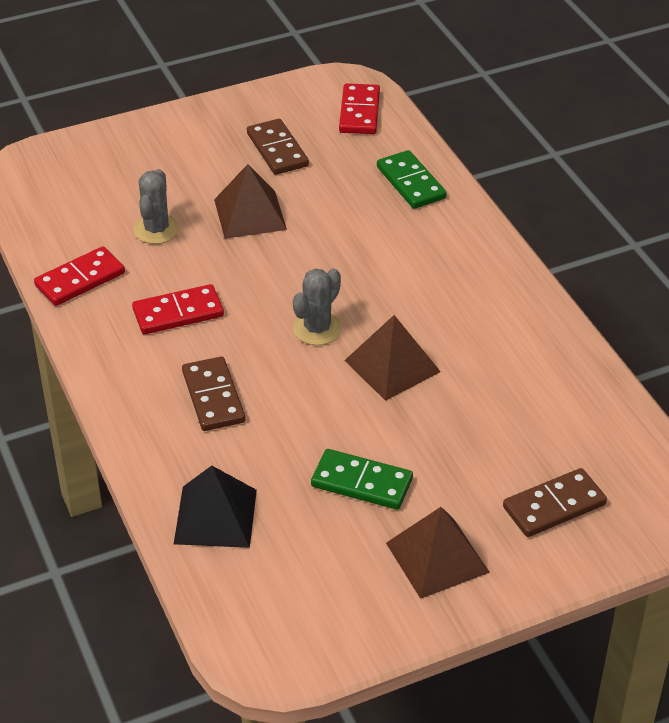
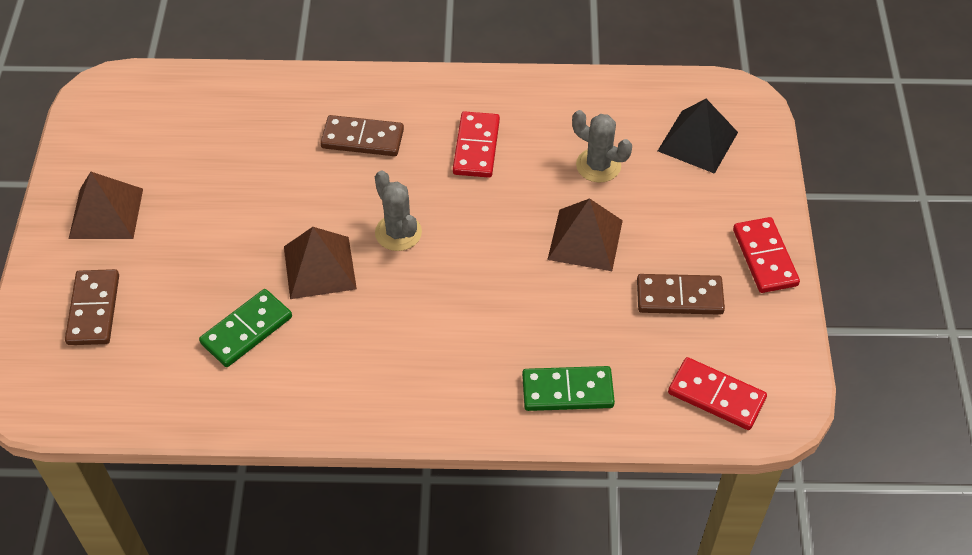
camera: 115 degrees right, 10 degrees up
red domino [34,246,125,306] -> red domino moved to [733,217,800,293]
black pyramid [174,466,257,548] -> black pyramid moved to [658,99,738,174]
green domino [311,449,413,510] -> green domino moved to [199,289,292,367]

